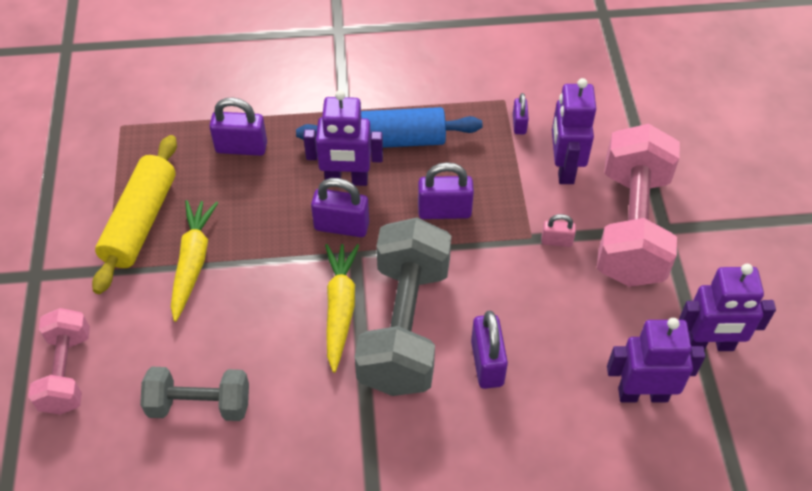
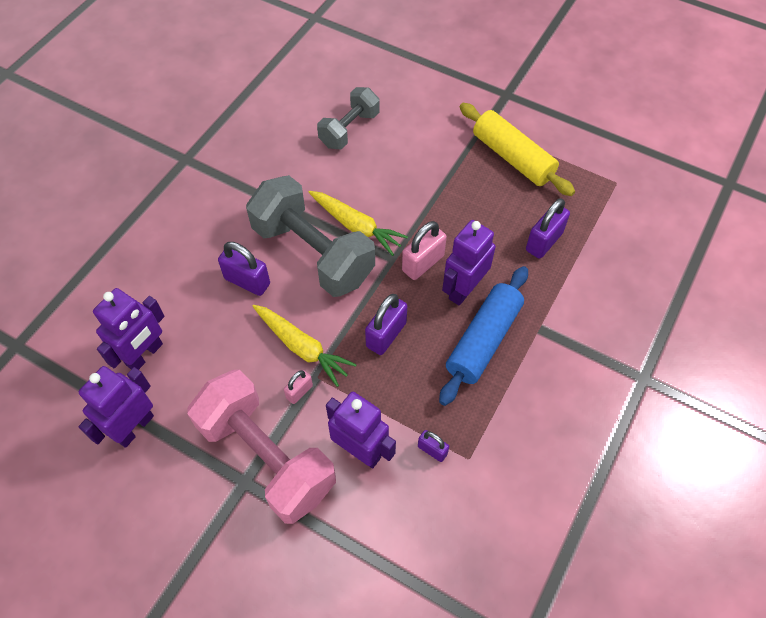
camera: 125 degrees right, 5 degrees up
pink dumbbell [28,308,90,415] -> none
yellow carrot [171,200,218,322] -> yellow carrot moved to [252,305,357,387]
purple padlock [311,178,369,237] -> pink padlock [402,221,447,280]

